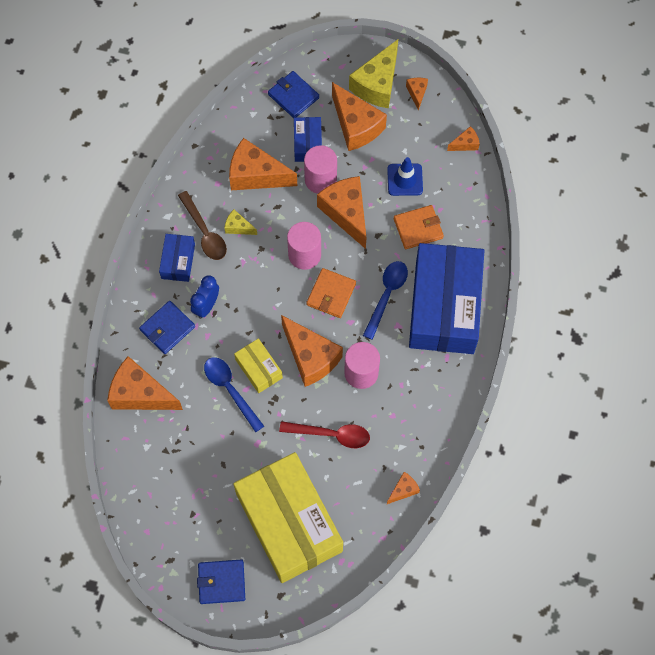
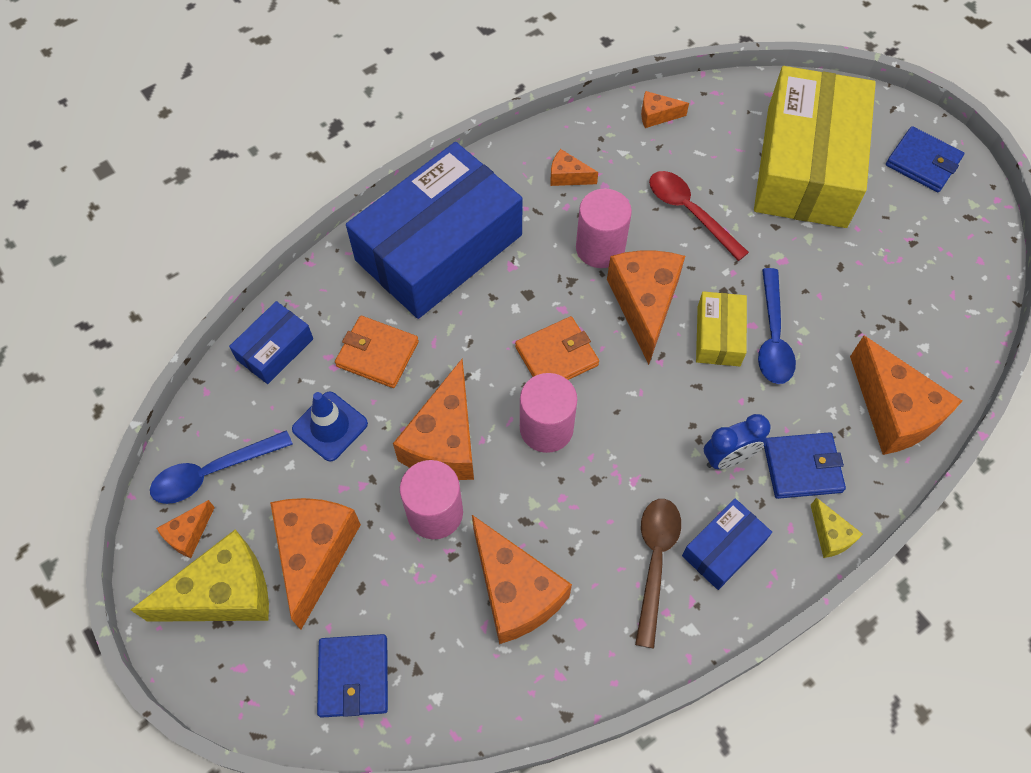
camera: 140 degrees left, 5 degrees down
yellow cheese [224,210,257,235] -> yellow cheese moved to [811,497,863,558]
blue box [294,117,322,162] -> blue box moved to [229,301,313,384]
blue spoon [363,261,408,340] -> blue spoon moved to [150,430,293,504]
orange cheese [447,126,480,151] -> orange cheese moved to [550,149,598,186]

